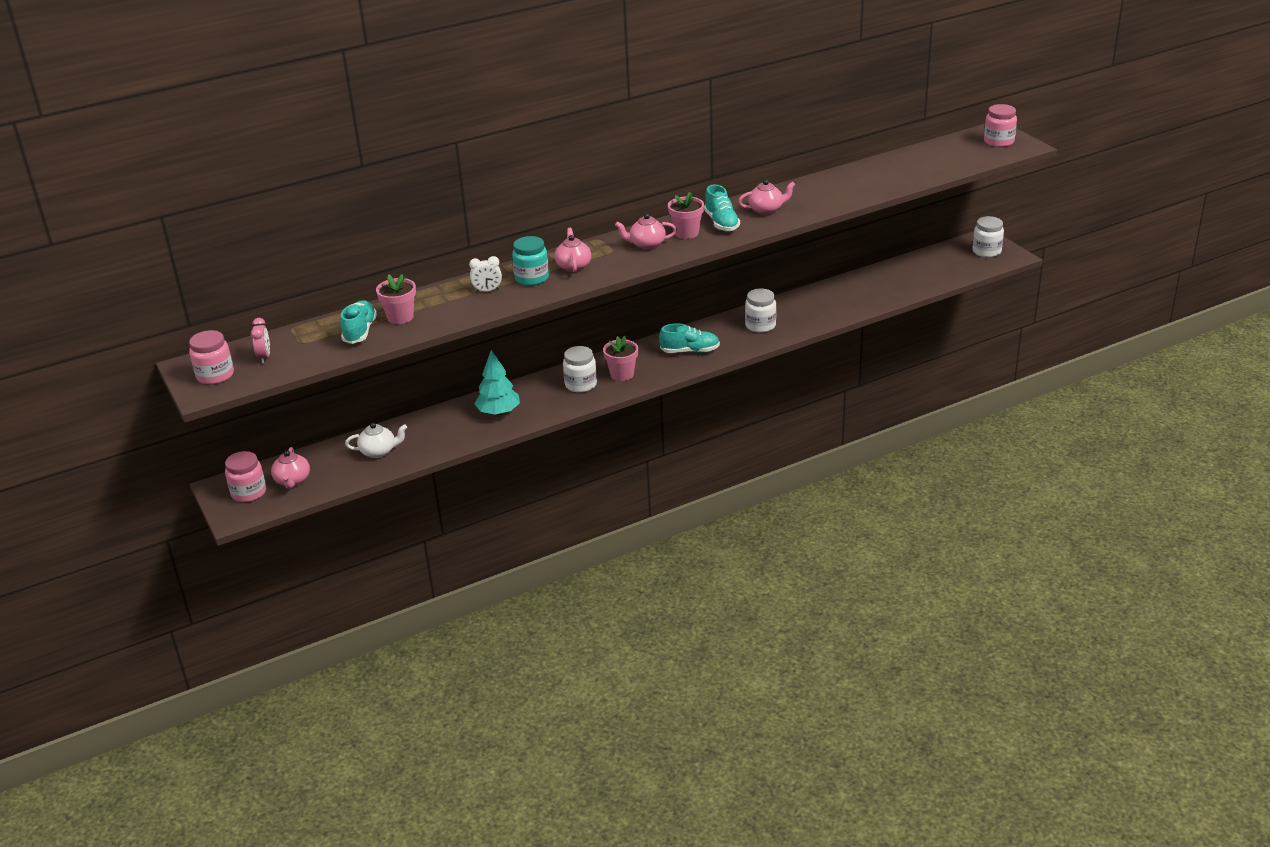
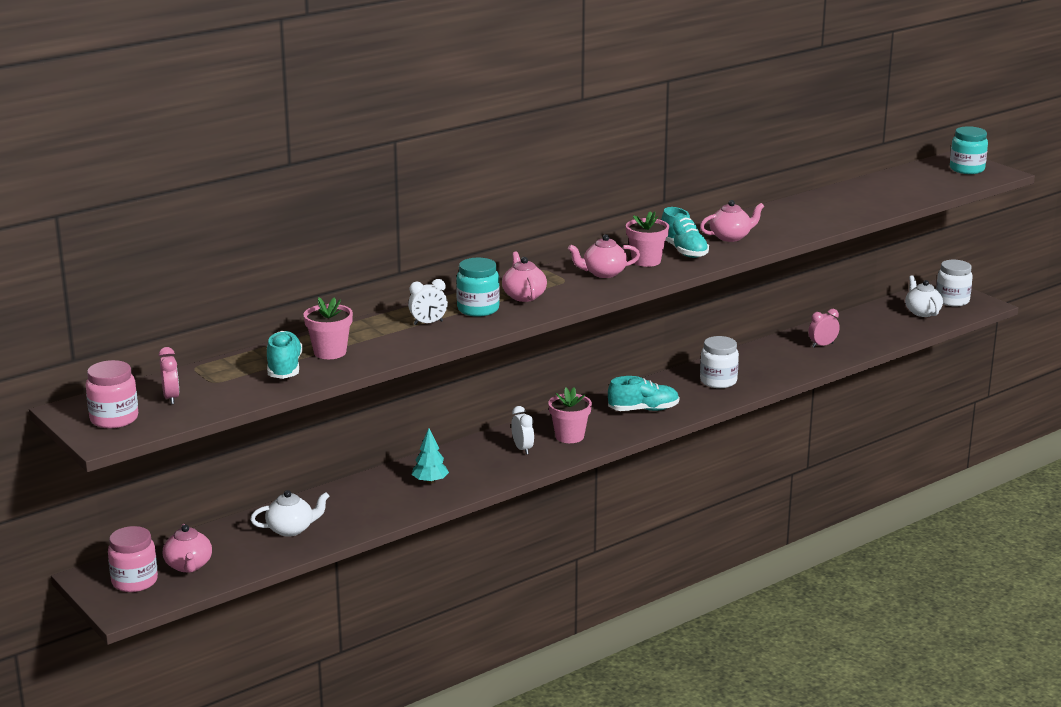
camera: 10 degrees left, 10 degrees down
turquoise tree [475,350,520,416] -> turquoise tree [412,428,449,484], size x0.66
white jar [563,346,597,393] -> white clock [511,406,534,455]
pink jar [984,104,1017,147] -> turquoise jar [950,126,988,174]
none -> pink clock [809,309,840,347]
none -> white teapot [905,275,943,317]

